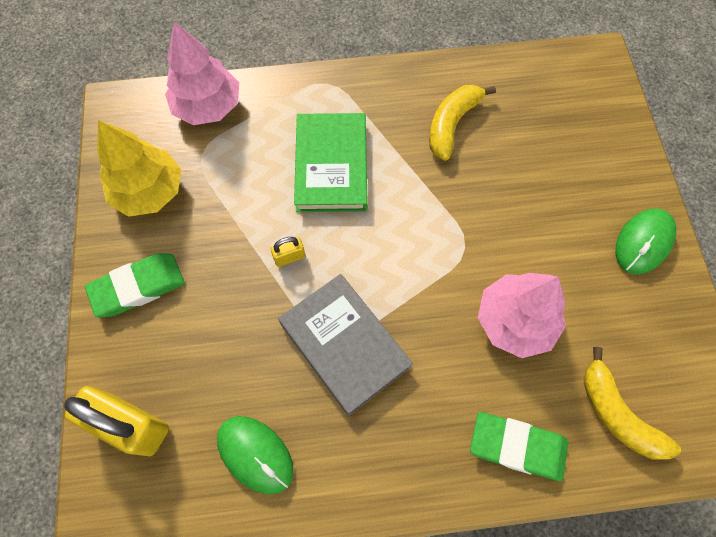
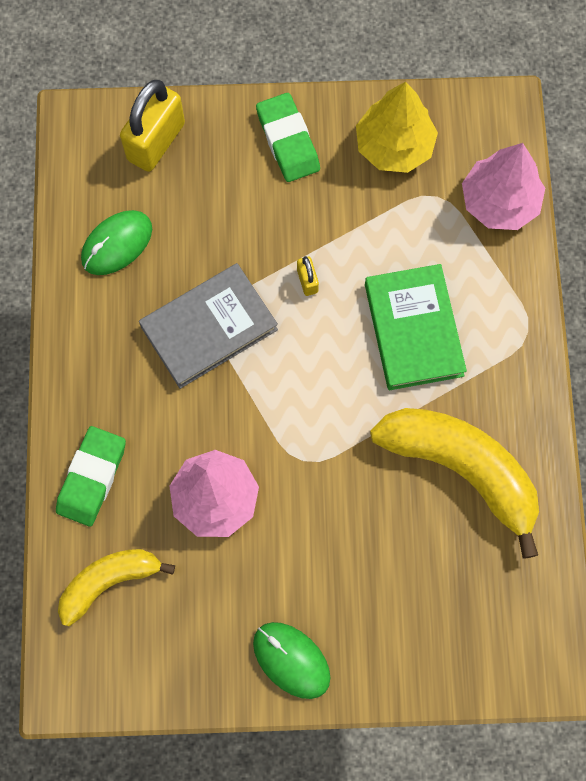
camera: 95 degrees right, 5 degrees up
green book [294,113,368,212] -> green book turned 75 degrees clockwise [365,264,467,390]
yellow banana [429,85,496,161] -> yellow banana [370,408,539,559], size x1.67

